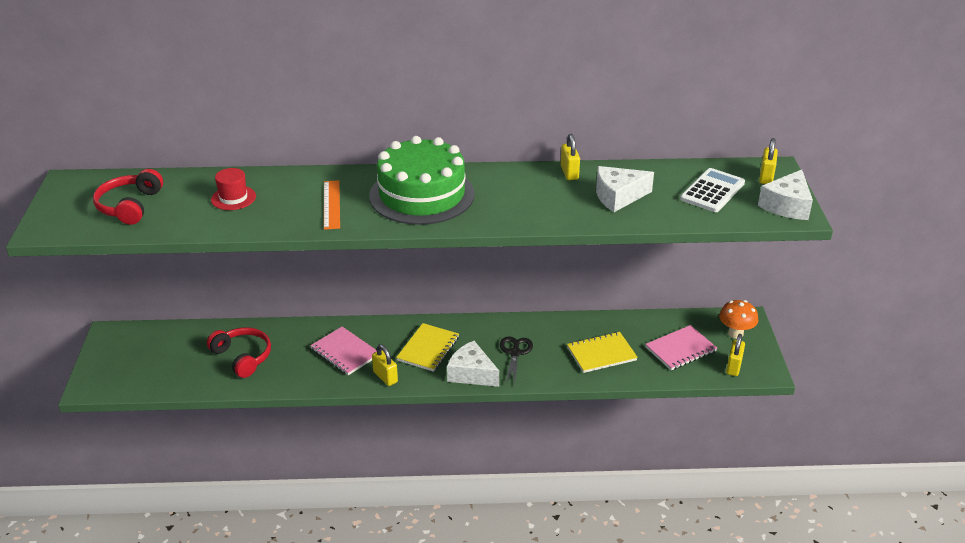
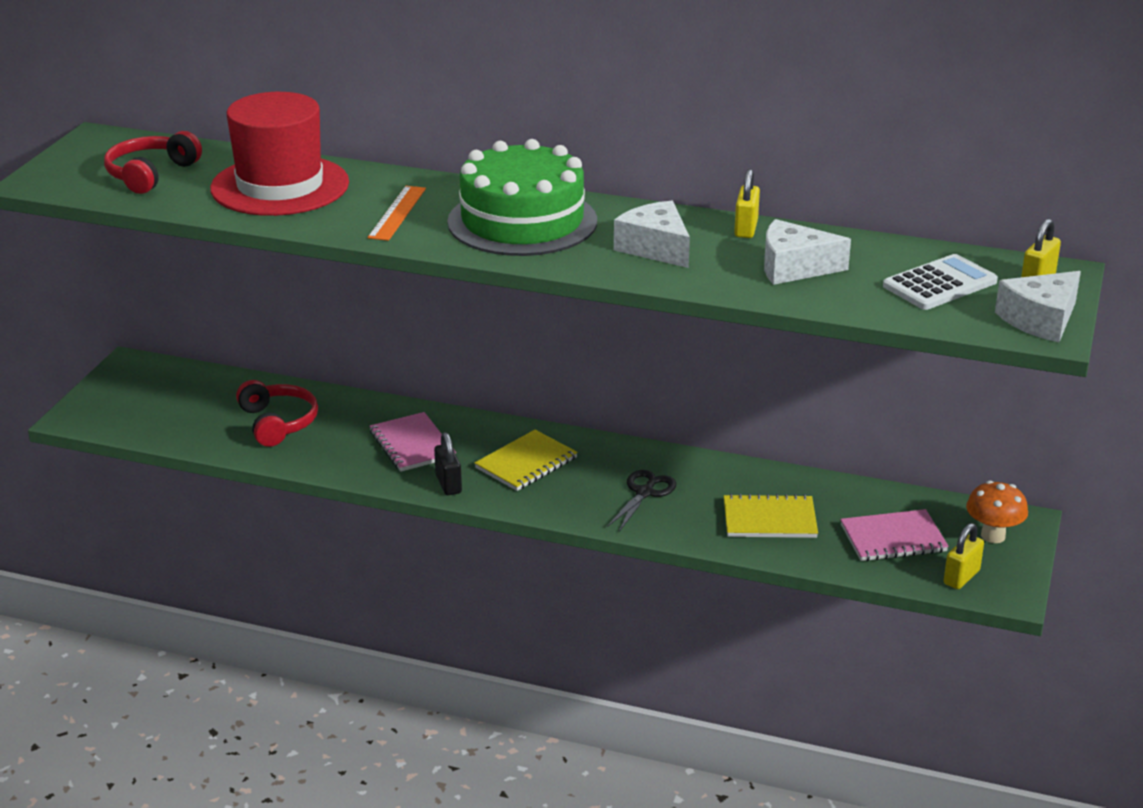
camera: 20 degrees right, 5 degrees down
red hat [211,168,256,210] -> red hat [210,92,349,216], size x2.27
yellow padlock [372,344,398,386] -> black padlock [434,432,462,495]
white cheese [447,341,499,387] -> white cheese moved to [614,201,690,268]

